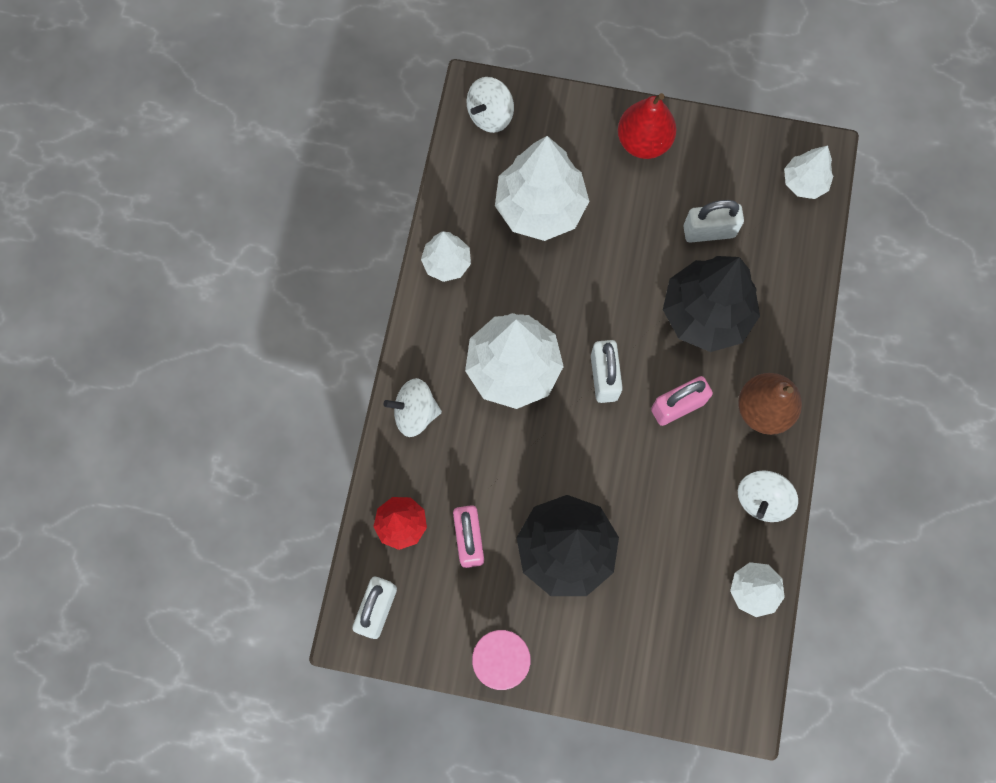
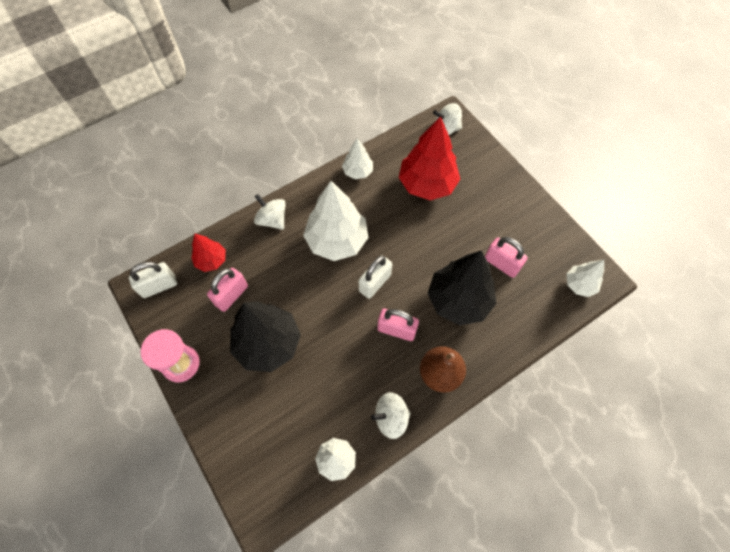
camera: 45 degrees right, 10 degrees down
white tree [495,136,589,241] -> red tree [399,116,460,200]
red pear [618,93,677,159] -> none
white padlock [683,200,744,243] -> pink padlock [485,237,528,278]

